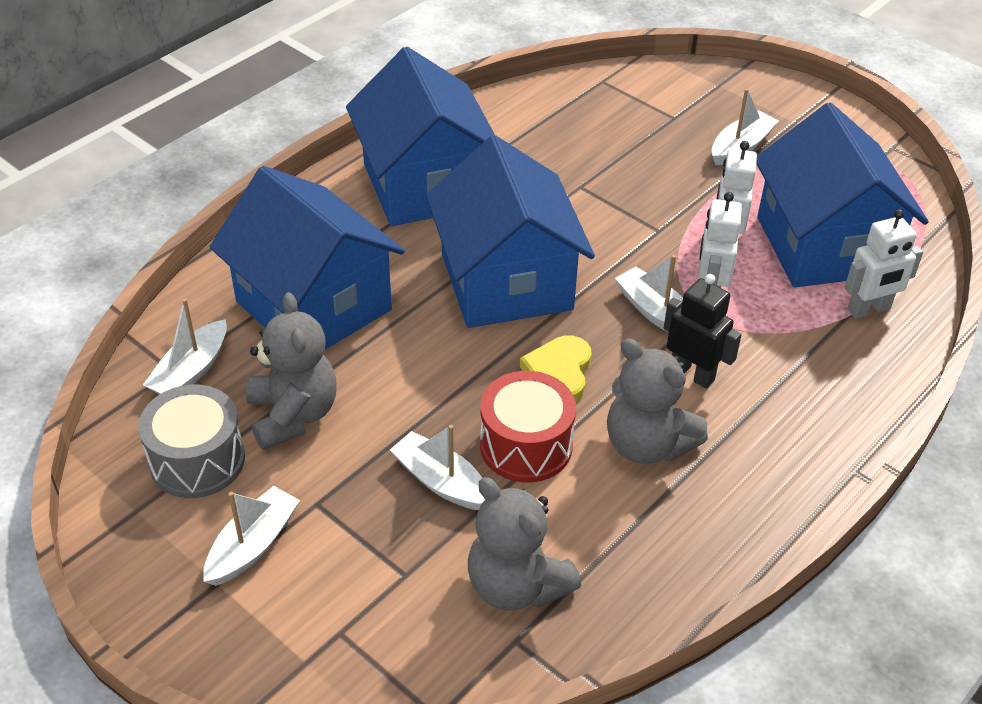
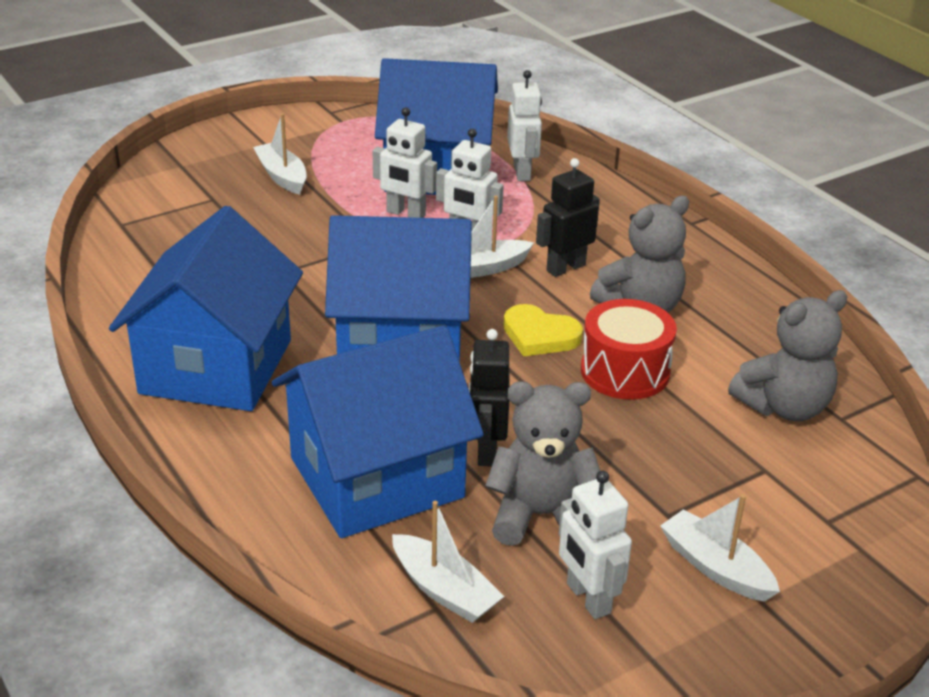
camera: 75 degrees left, 10 degrees down
grey drum [138,385,245,498] -> white robot [559,470,632,619]
blue house [346,47,495,226] -> blue house turned 75 degrees counterclockwise [109,206,303,411]
white boat [390,425,485,510] -> none
none -> black robot [469,329,510,466]

